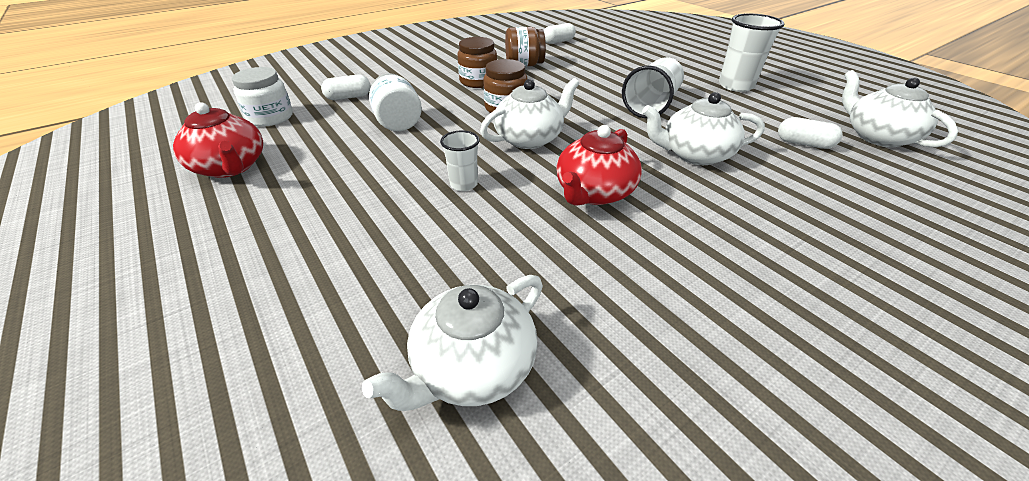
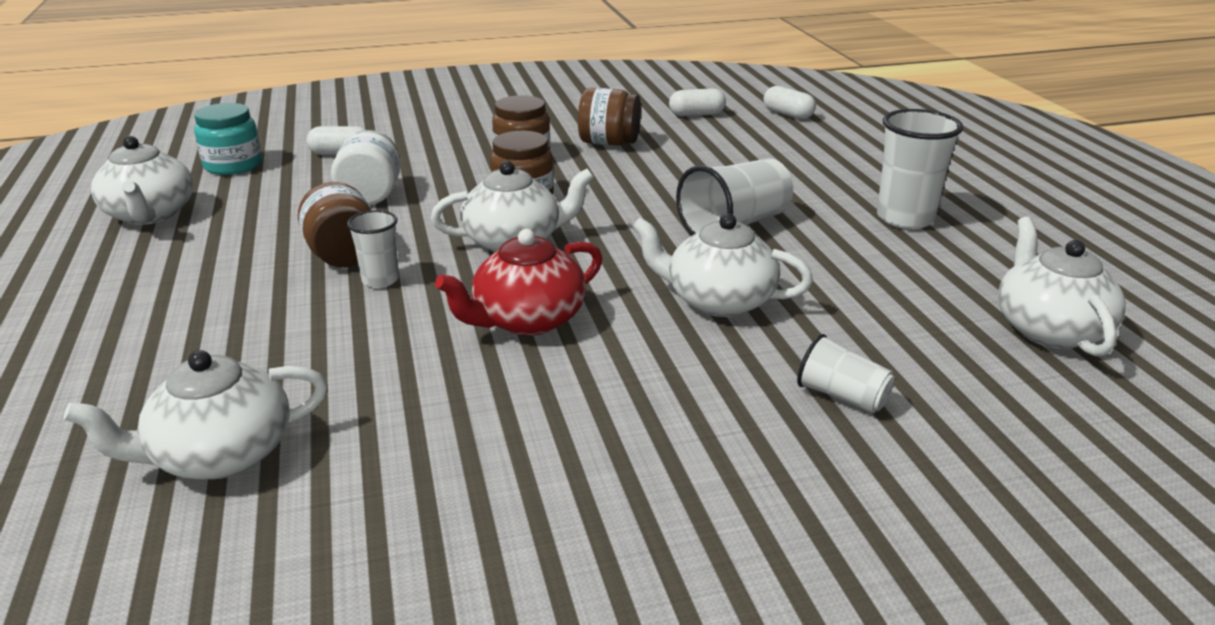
camera: 20 degrees right, 10 degrees down
red teapot [173,102,263,178] -> white teapot [91,136,193,225]
white jar [232,67,293,127] -> turquoise jar [194,103,262,175]
white capsule [778,117,843,149] -> white capsule moved to [763,86,816,120]
none -> brown jar [298,182,371,268]
none -> white cup [797,334,895,413]

